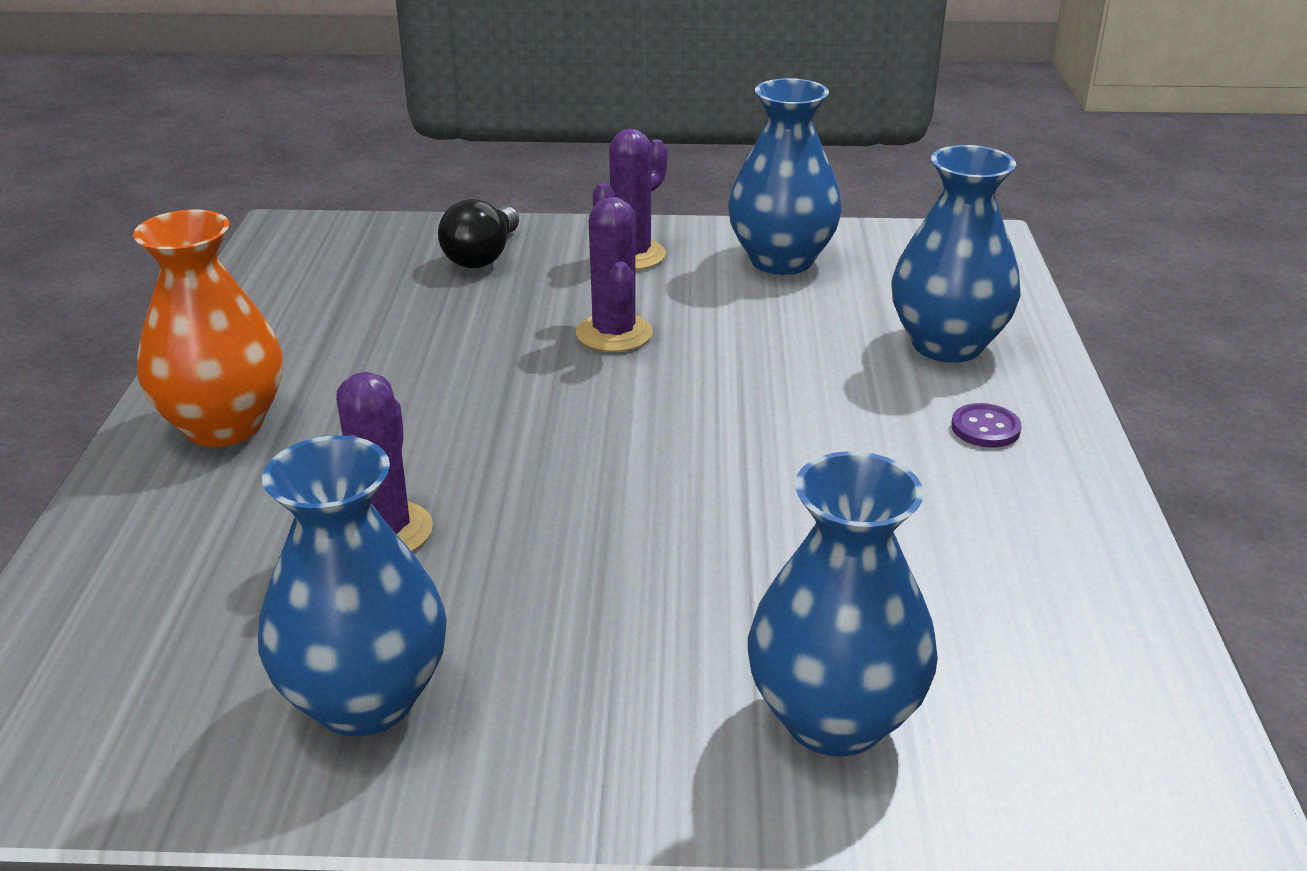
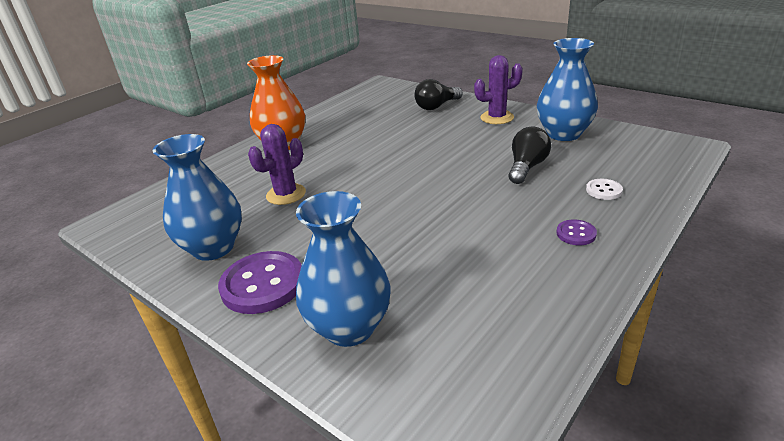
camera: 40 degrees right, 0 degrees up
purple cactus [576,197,653,352] -> none
blue vase [891,145,1021,363] -> white button [586,179,623,200]
none -> purple button [218,251,302,314]
none -> black light bulb [508,127,551,184]

